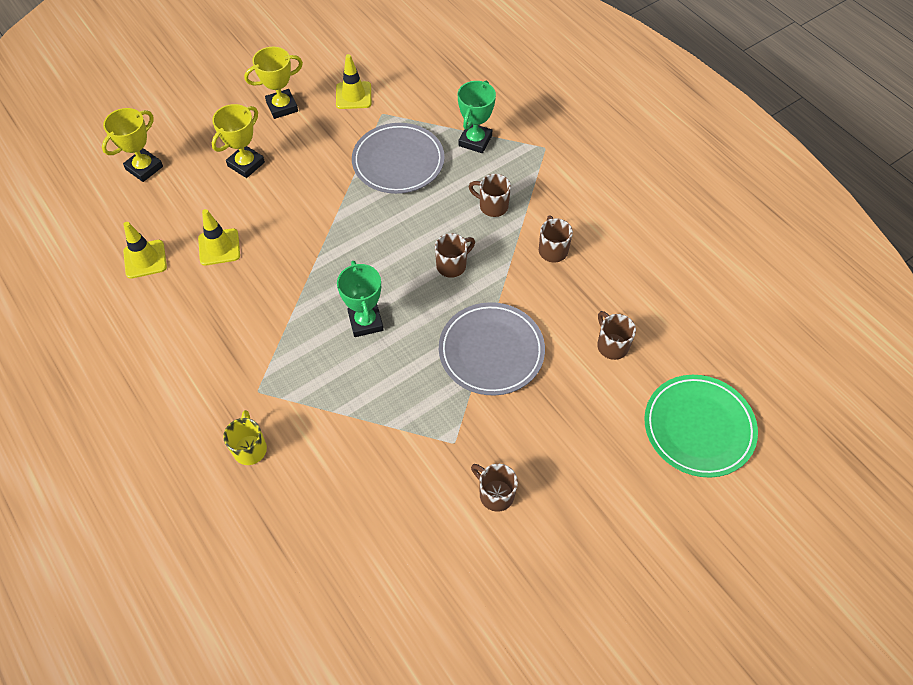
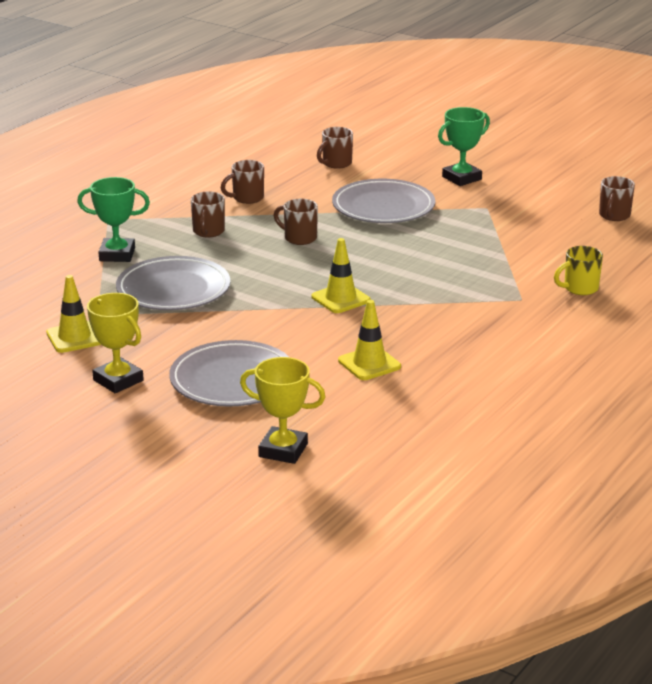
camera: 110 degrees left, 30 degrees down
yellow traffic cone [123,222,167,279] -> yellow traffic cone moved to [311,238,371,313]
yellow trophy [212,104,265,178] -> grey plate [169,340,289,407]
green trophy [337,261,384,337] -> green trophy moved to [438,107,490,186]
brown mug [471,464,518,512] -> brown mug moved to [599,176,635,221]
green plate [644,375,758,478] -> none

